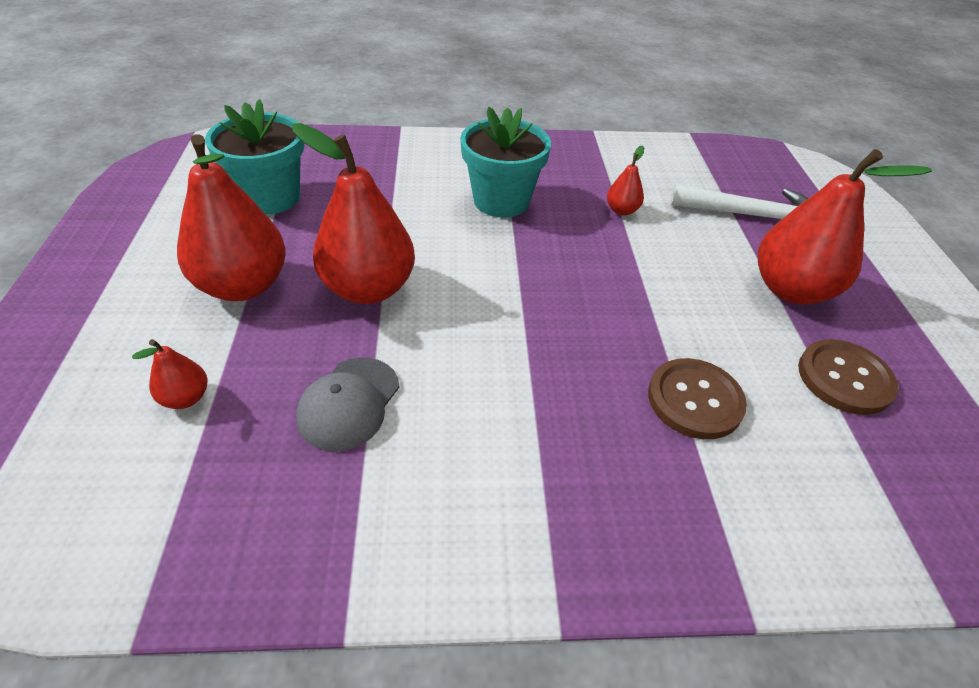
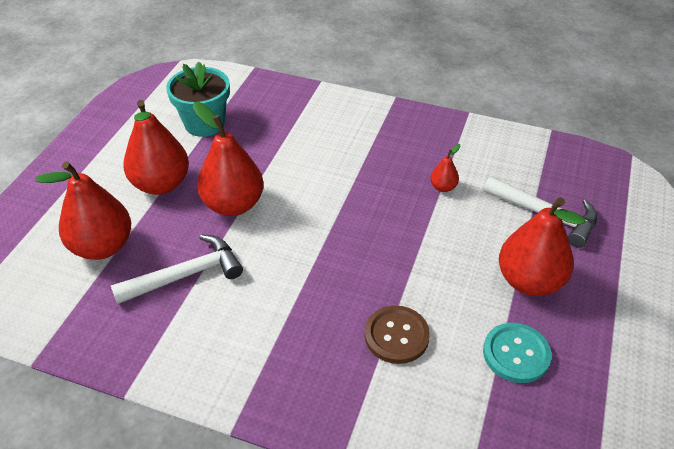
camera: 25 degrees right, 0 degrees up
red pear [132,339,207,409] -> red pear [35,161,131,260], size x2.22
grey cap [296,358,400,451] -> white hammer [111,234,243,304]
turquoise flower pot [460,107,551,218] -> none
brown button [798,339,898,415] -> turquoise button [483,323,551,383]

